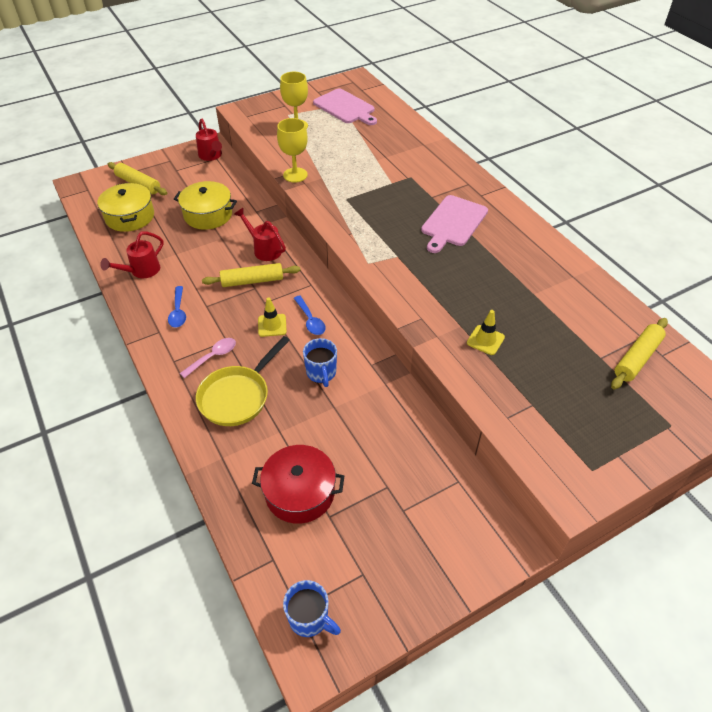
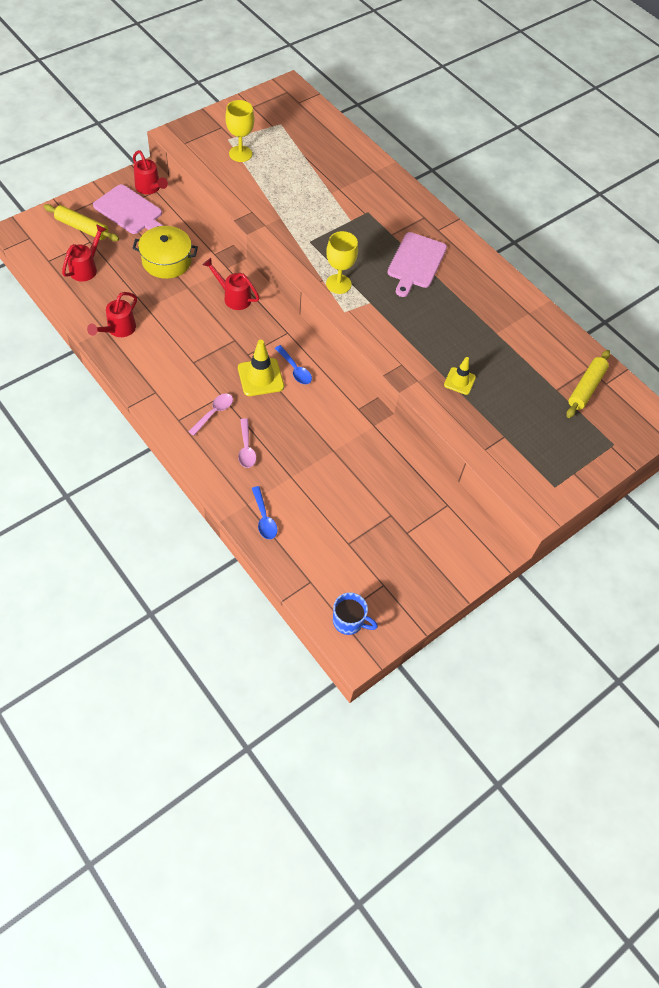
camera: 15 degrees left, 10 degrees up
yellow pot [98,183,154,232] -> red watering can [62,224,107,282]
blue spoon [168,286,186,328] -> blue spoon moved to [252,486,278,539]
yellow pan [196,336,290,426] -> pink spoon [238,418,256,468]
yellow rolling pin [202,263,301,287] -> none
red pot [252,445,344,524] -> none
yellow traffic cone [258,297,287,337] -> yellow traffic cone [238,340,284,396], size x1.57
yellow goblet [277,118,308,183] -> yellow goblet moved to [326,231,358,294]
blue mug [303,338,337,387] -> none
pink cutting board [313,88,377,125] -> pink cutting board moved to [93,184,163,234]

